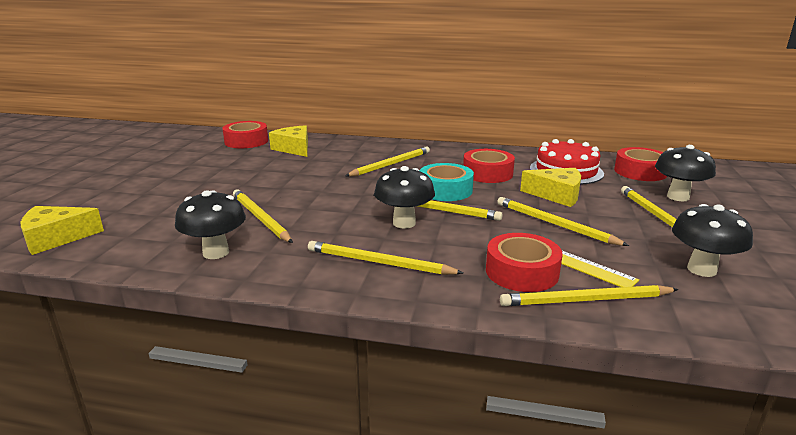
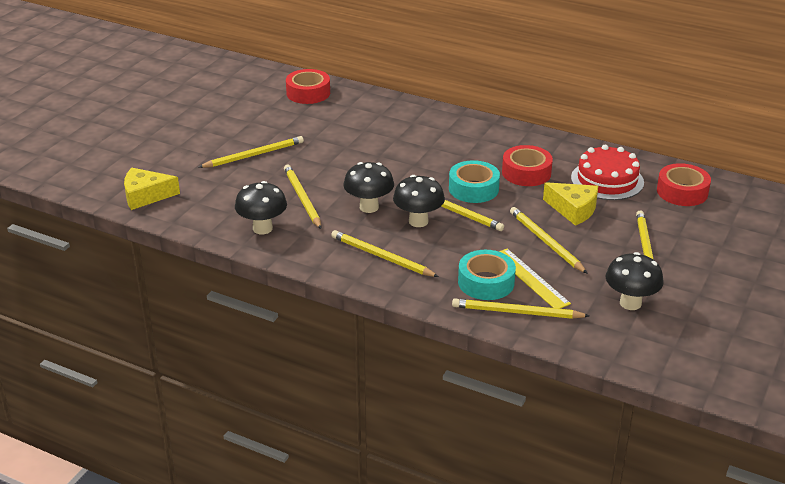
camera: 15 degrees right, 10 degrees up
yellow cheese [269,125,308,157] -> none
yellow pencil [345,146,430,177] -> yellow pencil moved to [199,136,304,168]
red tape [486,233,563,292] -> turquoise tape [458,250,516,300]
black mushroom [655,145,716,202] -> black mushroom moved to [343,162,394,213]

